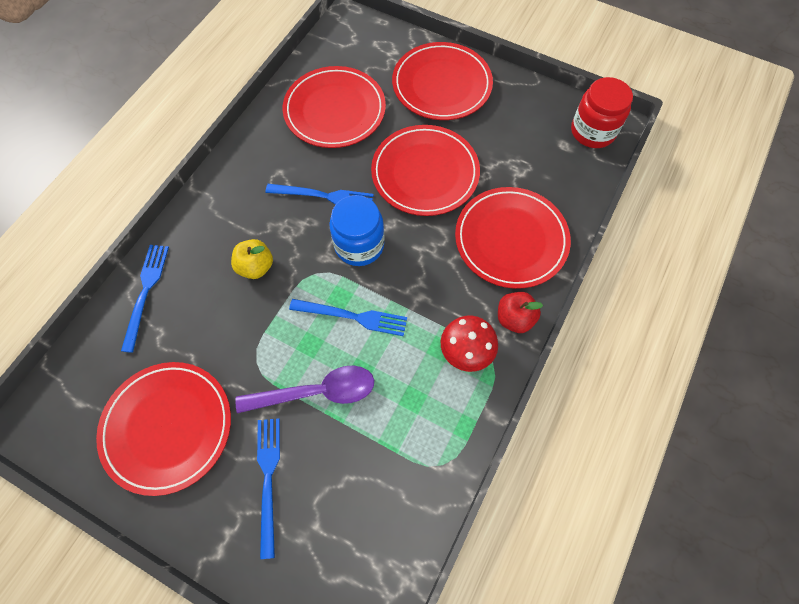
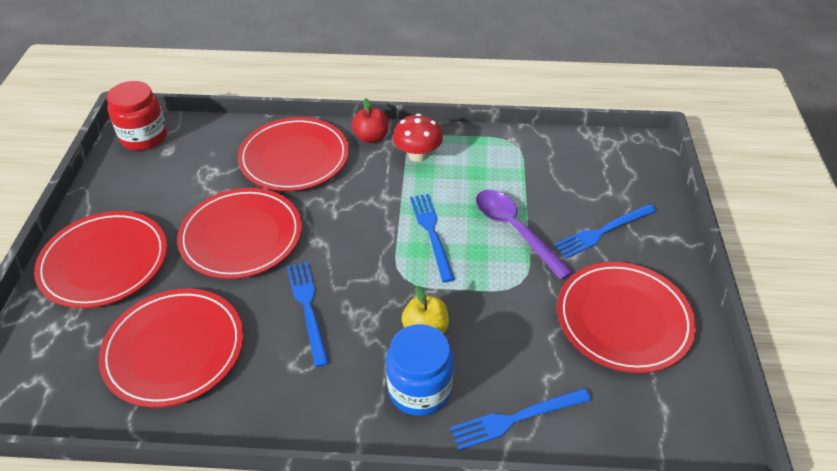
camera: 115 degrees left, 20 degrees down
blue jar [329,195,385,266] -> blue jar moved to [386,324,454,416]

